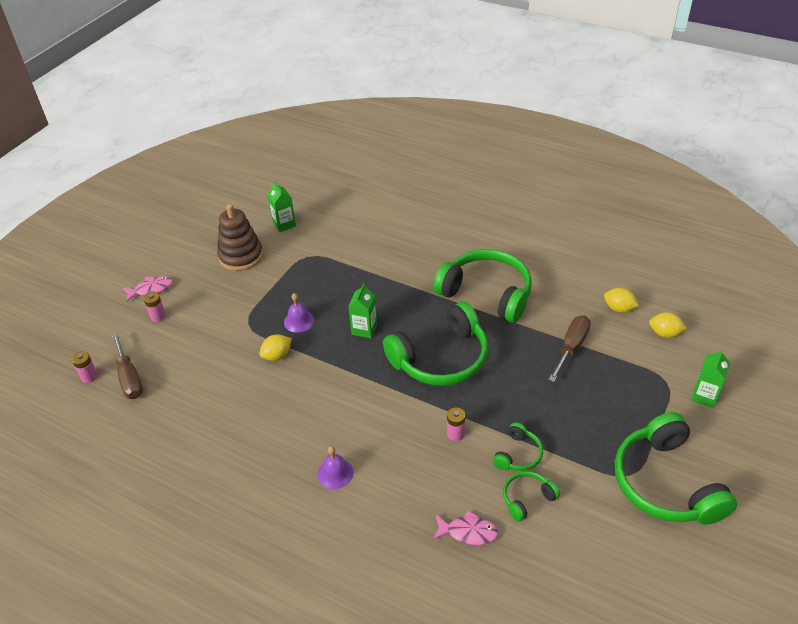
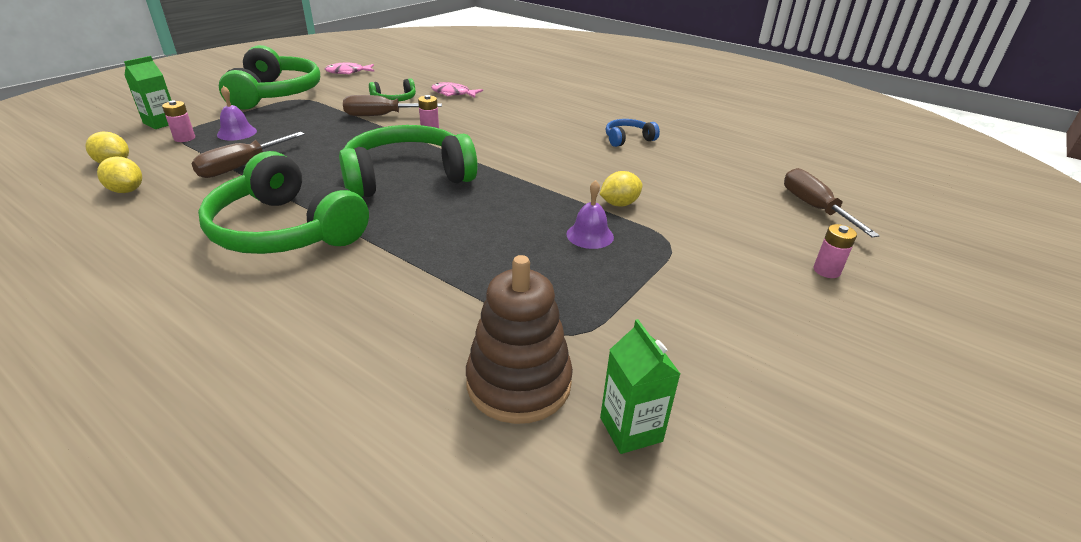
camera: 175 degrees left, 10 degrees down
pink battery [72,351,98,383] -> pink battery moved to [162,100,195,142]
pink fish [123,276,173,302] -> pink fish moved to [325,63,374,75]
brown stacking toy [217,204,263,271] -> brown stacking toy moved to [466,255,573,424]
purple bell [317,446,353,489] -> purple bell moved to [217,86,257,141]
green carton [348,283,377,339] -> none
green headphones [493,422,543,471] -> brown screwdriver [343,95,442,116]
none -> blue headphones [606,119,660,147]

